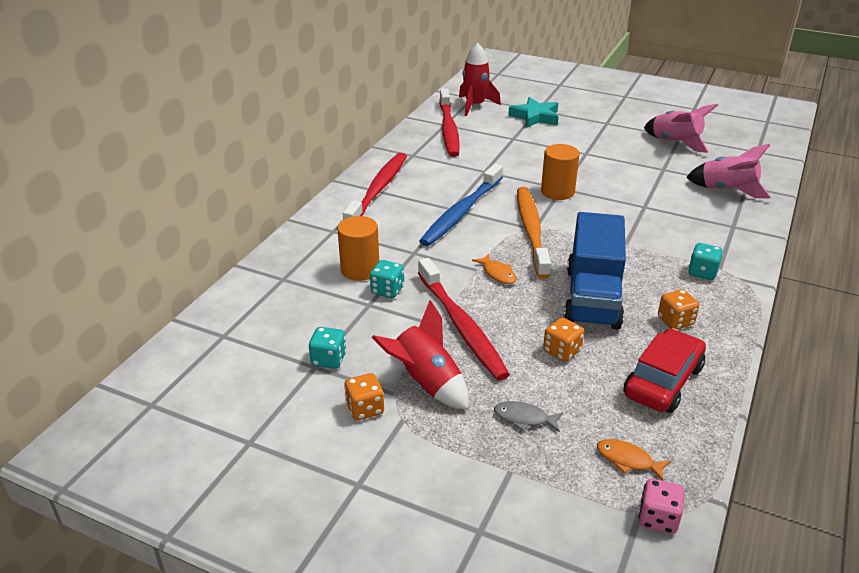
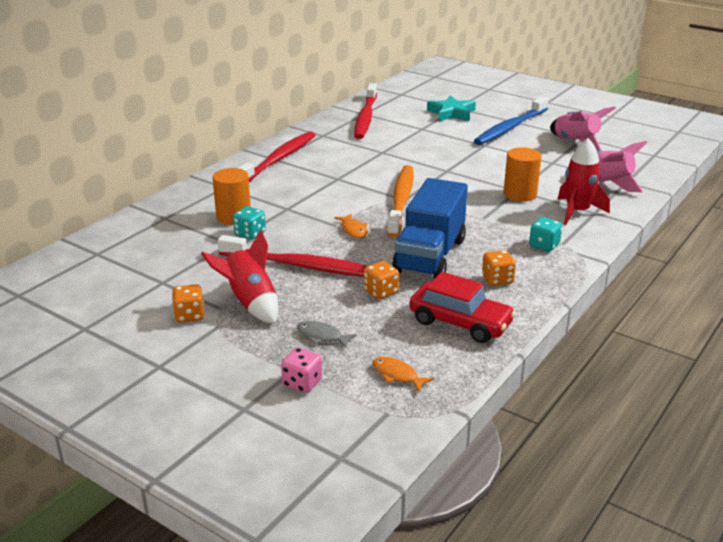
camera: 10 degrees right, 5 degrees down
turquoise dice [309,327,347,369] -> none
red toothbrush [418,258,510,381] -> red toothbrush turned 60 degrees counterclockwise [218,235,367,277]
blue toothbrush [419,164,503,246] -> blue toothbrush moved to [474,96,549,145]
red rocket [459,42,501,116] -> red rocket moved to [557,138,610,225]
orange cylinder [541,144,580,200] -> orange cylinder moved to [504,147,541,202]
red car [624,328,706,413] -> red car turned 75 degrees clockwise [410,272,516,343]
pink dice [639,479,685,534] -> pink dice moved to [281,347,322,393]

